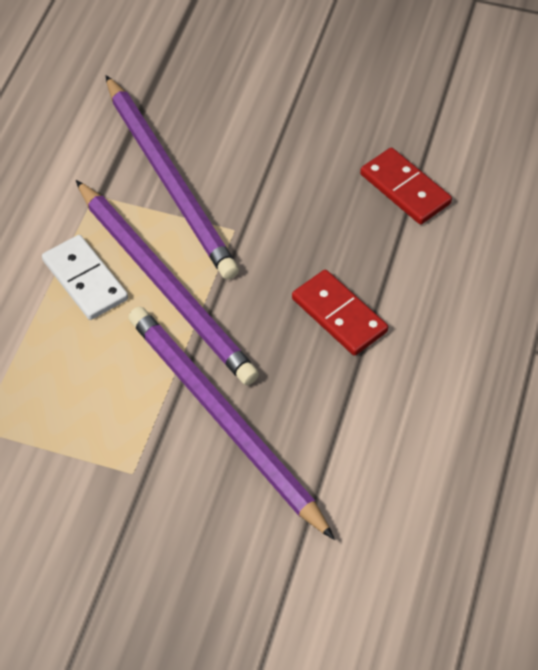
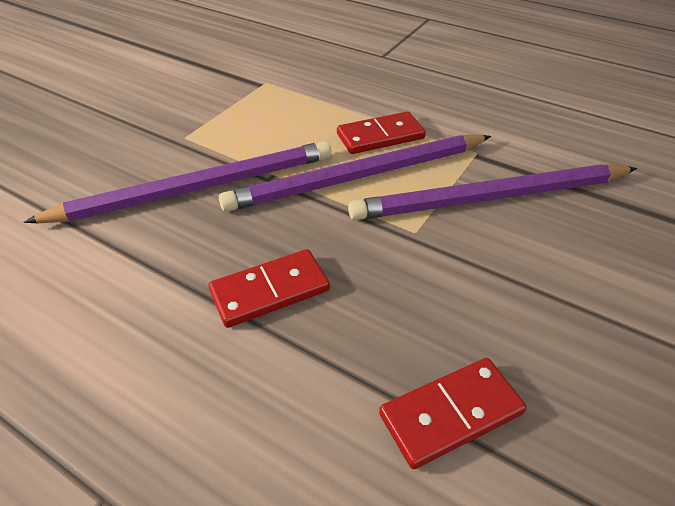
camera: 105 degrees right, 10 degrees down
white domino [42,235,128,320] -> red domino [337,111,426,154]

